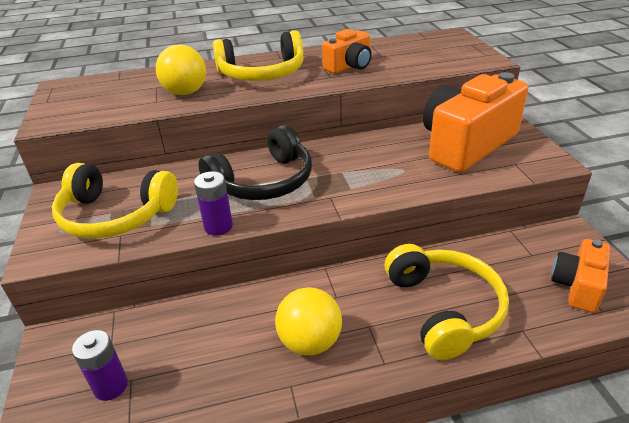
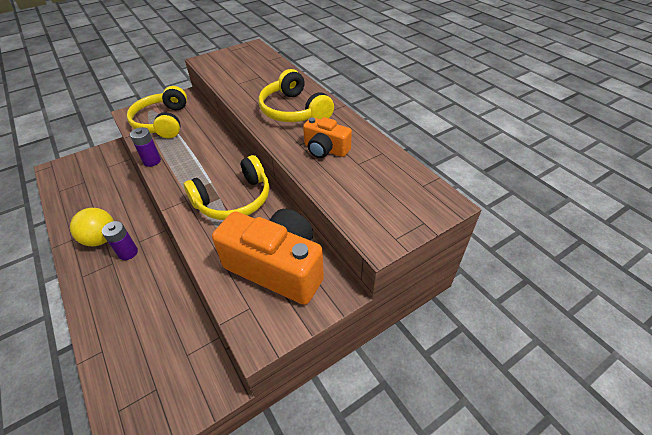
camera: 70 degrees right, 10 degrees up
purple battery [72,330,128,401] -> purple battery moved to [102,221,138,260]
yellow ball [156,45,206,95] -> none
black headphones [198,125,312,200] -> none
yellow headphones [385,244,509,360] -> yellow headphones moved to [183,155,269,220]
orange camera [551,239,610,313] -> none

